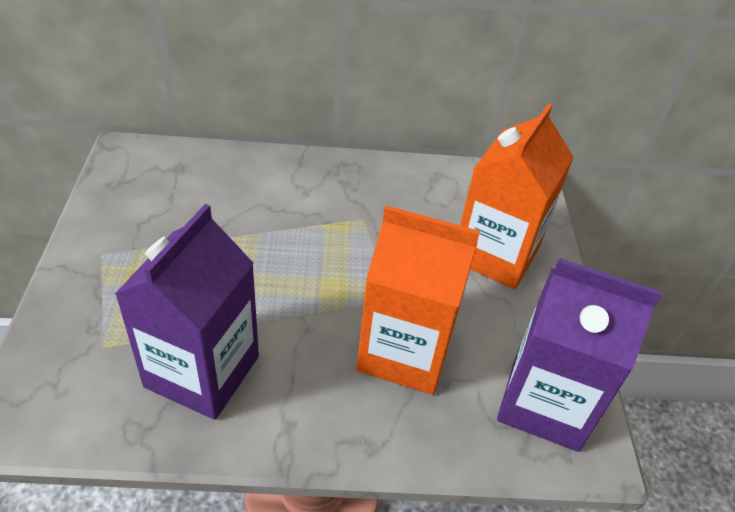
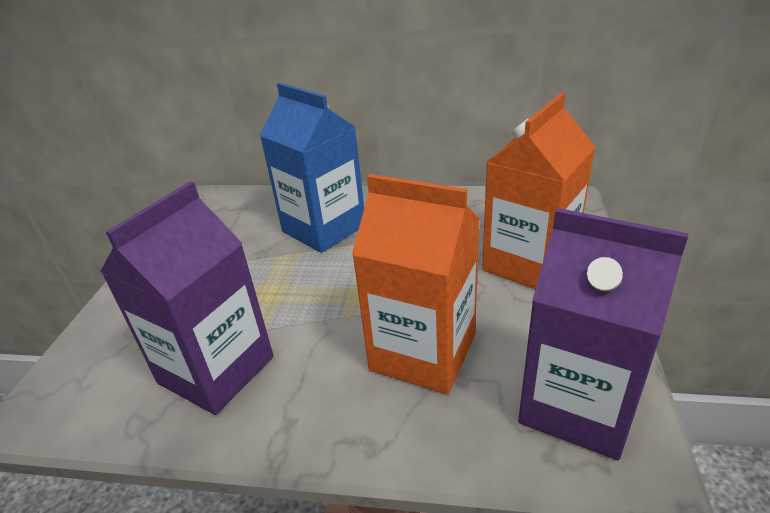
camera: 15 degrees right, 10 degrees down
none -> blue carton [260,83,364,253]

